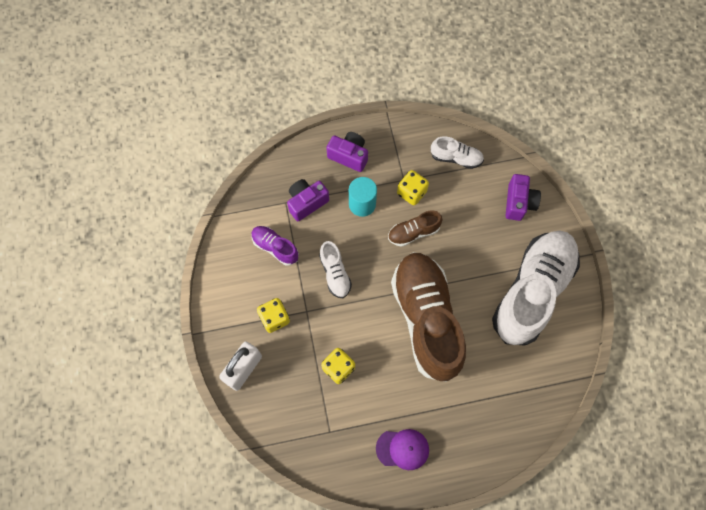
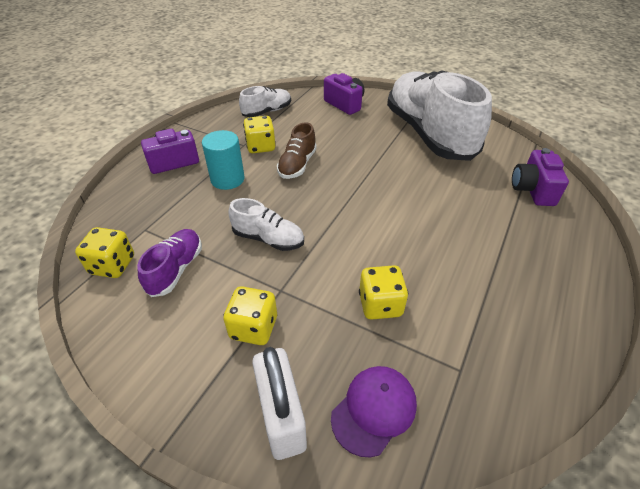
camera: 50 degrees left, 25 degrees down
purple shoe [252,226,299,266] -> purple shoe turned 120 degrees clockwise [137,229,202,297]
purple camera [287,179,329,221] -> purple camera moved to [512,148,569,206]
purple cap [376,429,429,470] -> purple cap moved to [331,366,417,458]
brown shoe [391,252,466,382] -> none
none -> yellow dice [75,227,134,278]

